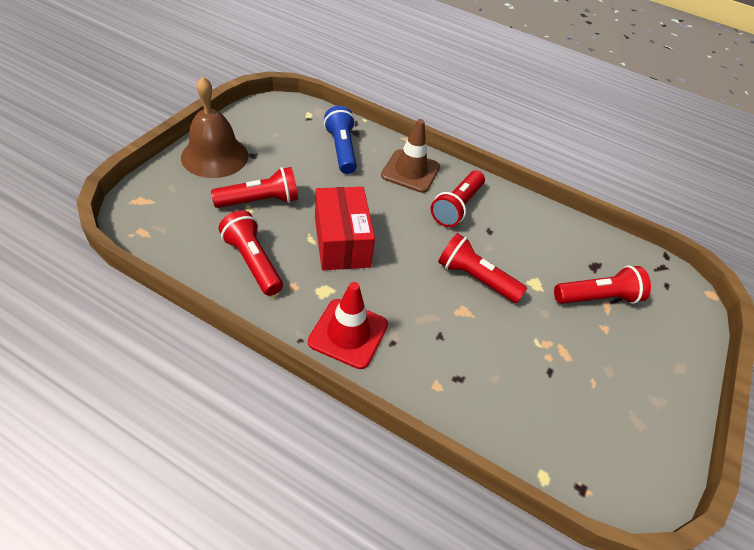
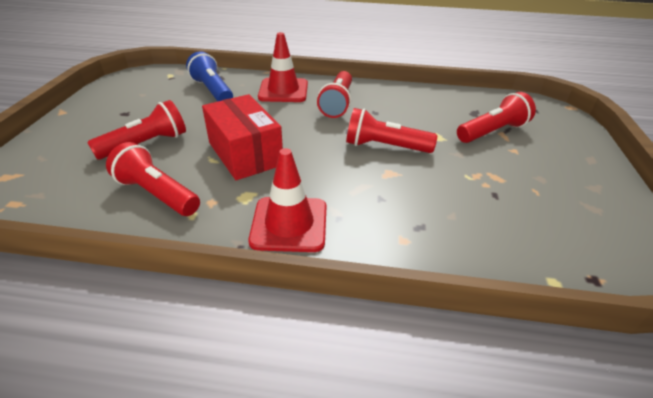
camera: 15 degrees left, 10 degrees down
brown bell [181,76,248,178] -> none
brown traffic cone [381,119,440,193] -> red traffic cone [258,32,308,102]

